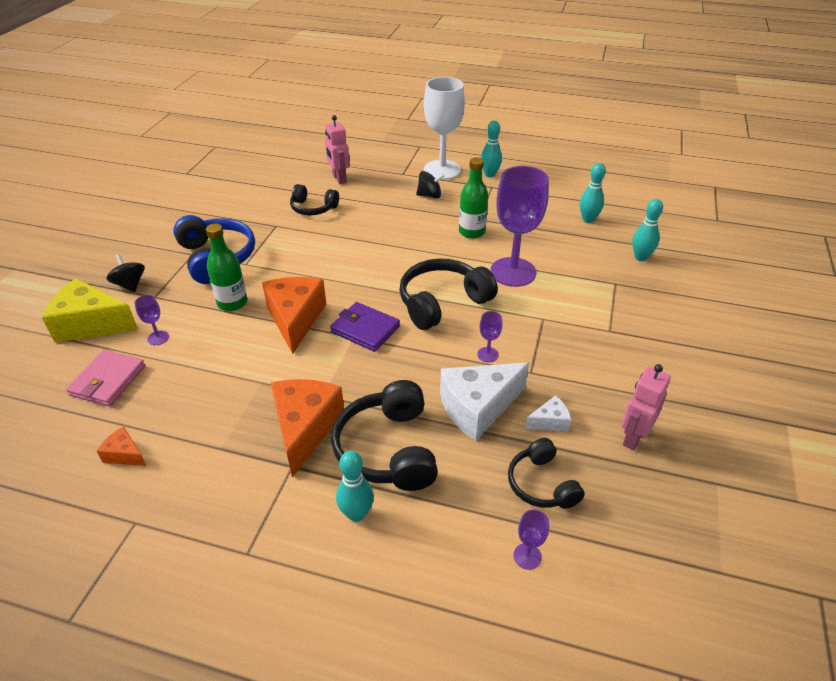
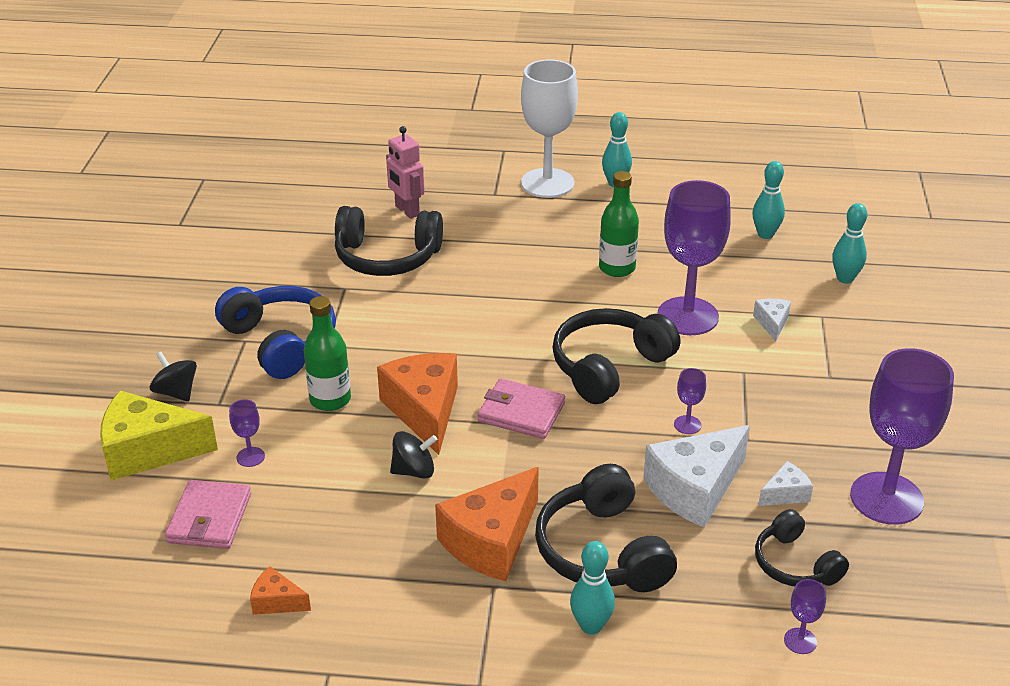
camera: 10 degrees left, 5 degrees down
orange cheese [271,379,344,478] -> orange cheese turned 135 degrees counterclockwise [435,467,539,581]
black headphones [290,184,339,215] -> black headphones [335,206,443,276], size x1.63
purple wallet [330,302,400,352] -> pink wallet [478,378,565,439]
black spinning top [416,171,444,199] -> black spinning top moved to [390,431,438,479]
pink robot [622,364,671,450] -> purple goblet [850,348,954,525]
none -> white cheese [753,299,791,341]

